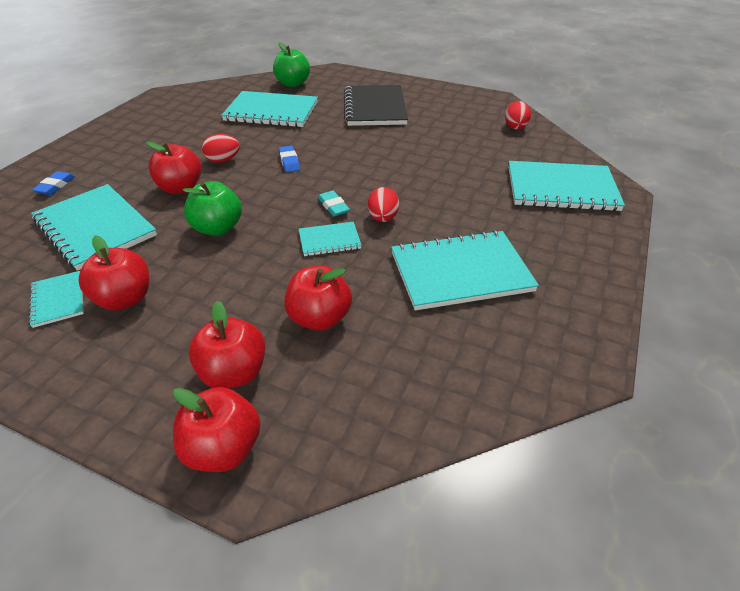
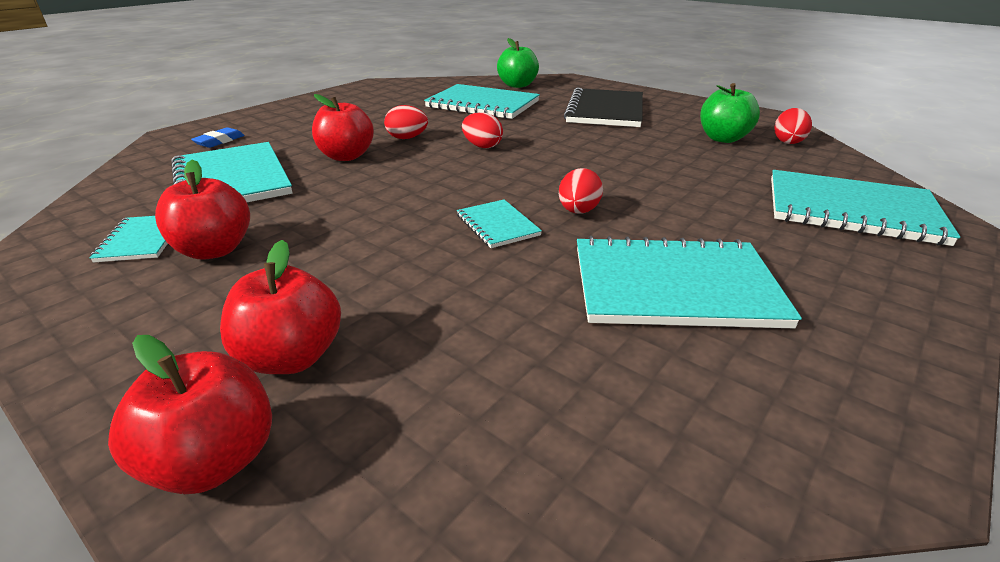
camera: 15 degrees right, 10 degrees down
green apple [183,181,242,236] -> green apple moved to [700,83,760,143]
blue eraser [279,146,300,172] -> red egg [462,112,503,148]
red apple [284,265,352,331] -> none
turquoise notebook [299,221,362,256] -> turquoise notebook turned 60 degrees clockwise [457,200,542,248]
turquoise eraser [318,191,350,217] -> none

